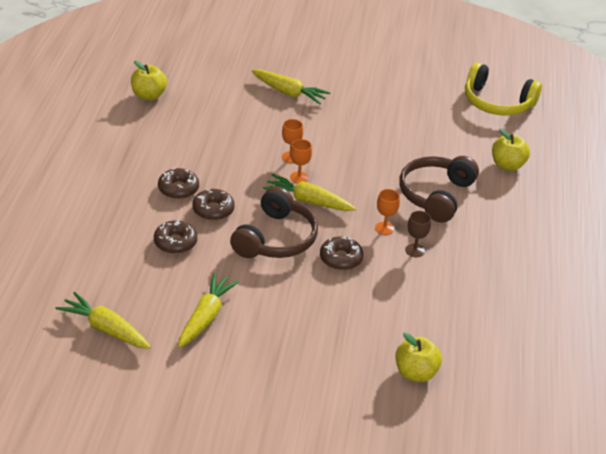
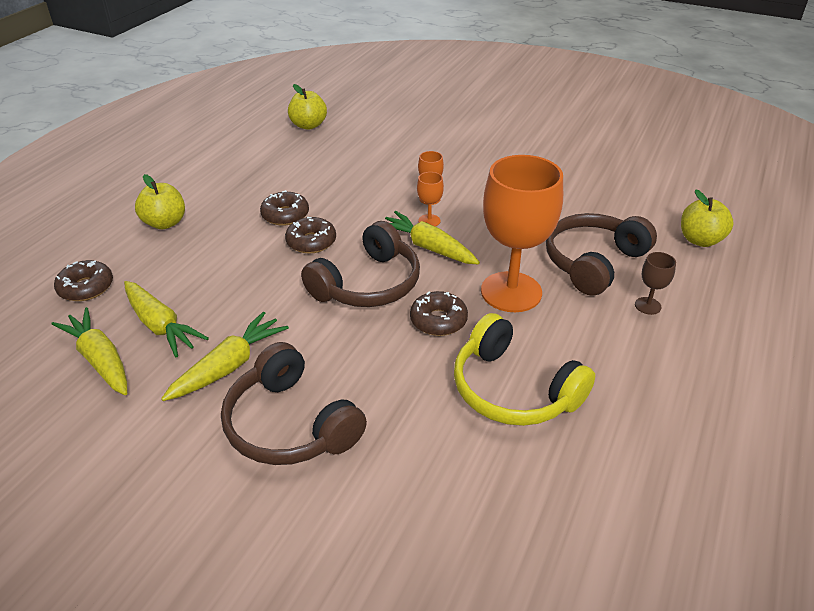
camera: 20 degrees right, 0 degrees up
brown donut [154,220,197,254] -> brown donut moved to [54,260,113,301]
yellow carrot [251,70,331,104] -> yellow carrot moved to [124,281,209,357]
orange goblet [375,189,400,235] -> orange goblet [481,155,563,312], size x2.43
yellow apple [396,333,442,382] -> yellow apple moved to [135,174,185,229]
brown goblet [405,211,431,257] -> brown goblet moved to [635,252,676,315]
yellow headphones [465,62,542,116] -> yellow headphones moved to [454,313,595,426]
none -> brown headphones [221,342,367,465]

